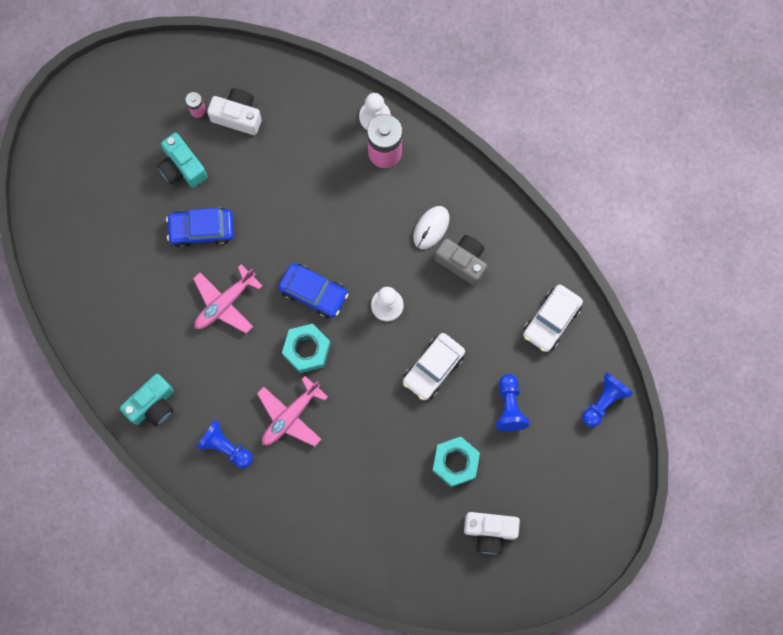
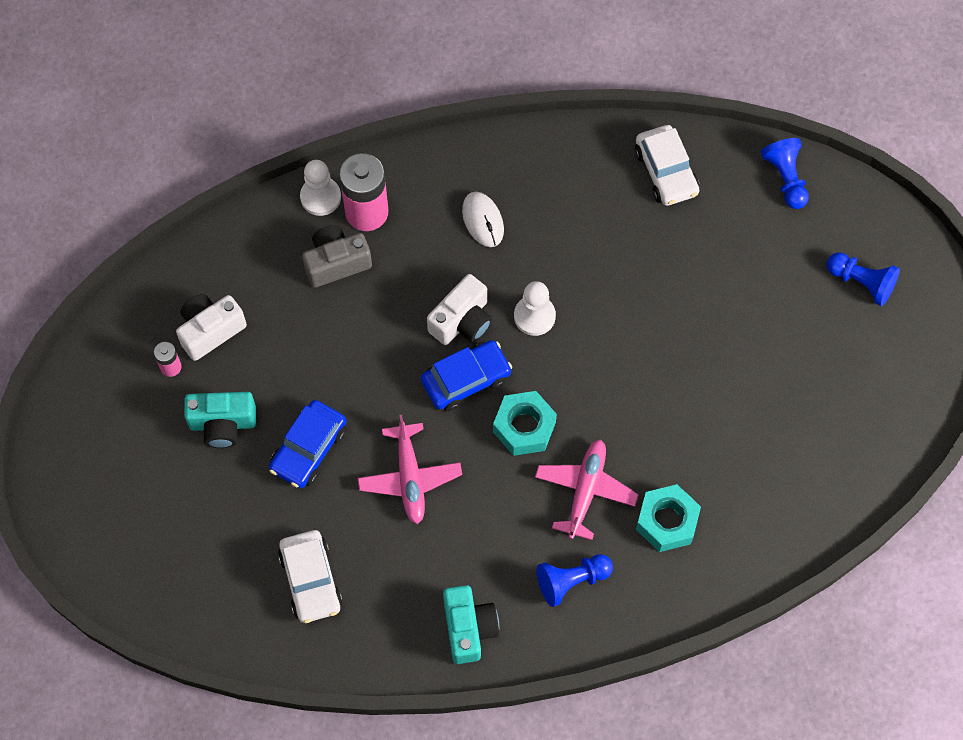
camera: 55 degrees left, 10 degrees down
pink plane [257,376,328,446] -> pink plane turned 150 degrees counterclockwise [535,439,639,540]
white car [403,333,465,400] -> white car moved to [278,530,343,623]
turquoise nut [432,437,480,487] -> turquoise nut moved to [636,484,701,552]
grey camera [435,235,487,286] -> grey camera moved to [302,225,372,288]
white camera [464,512,520,554] -> white camera moved to [427,274,492,345]
blue pawn [496,374,530,431] -> blue pawn moved to [826,252,900,306]

